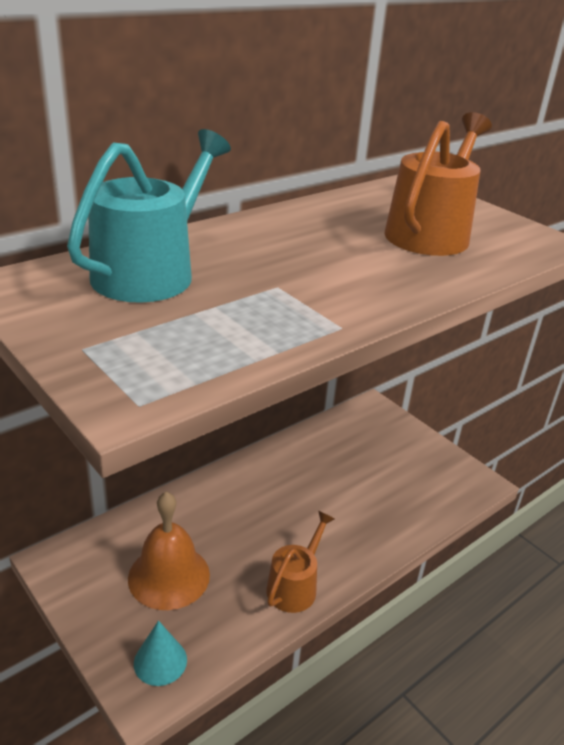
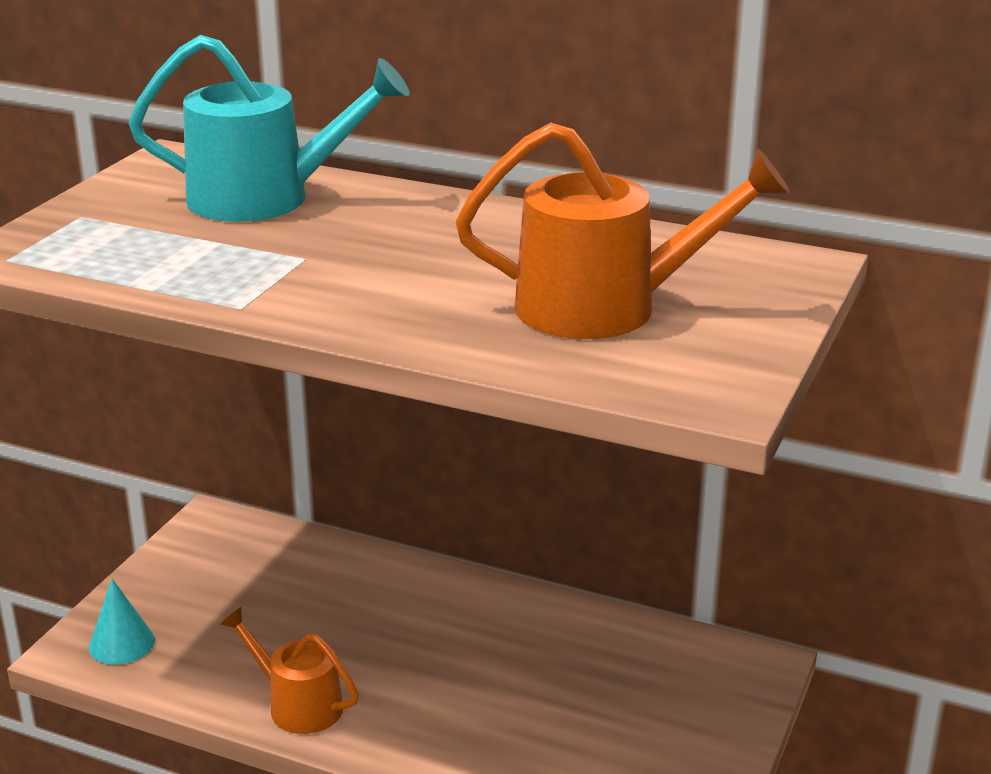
camera: 65 degrees right, 5 degrees down
orange bell [128,492,210,610] -> none
orange watering can [266,511,335,613] -> orange watering can turned 150 degrees counterclockwise [220,607,359,734]

